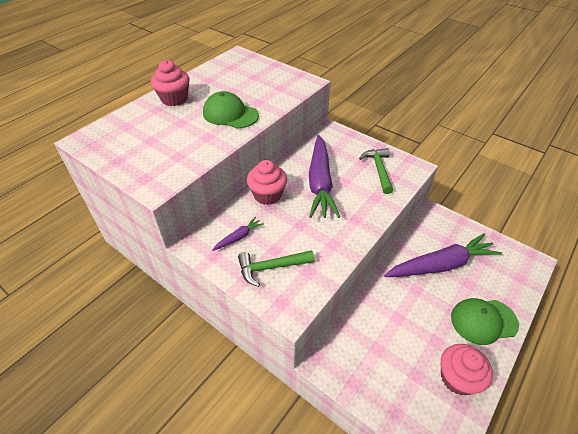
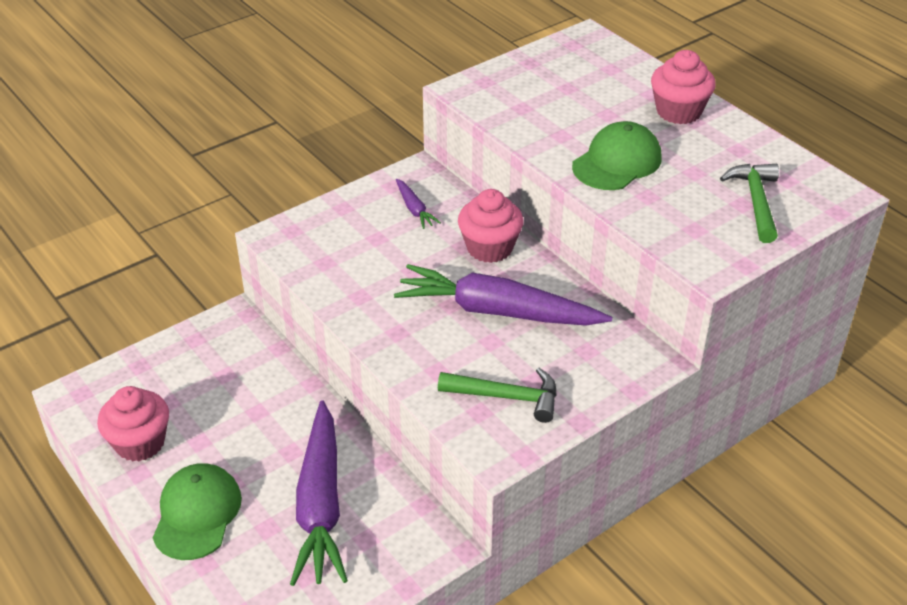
camera: 105 degrees right, 5 degrees down
green hammer [238,250,314,287] -> green hammer moved to [720,164,779,243]

